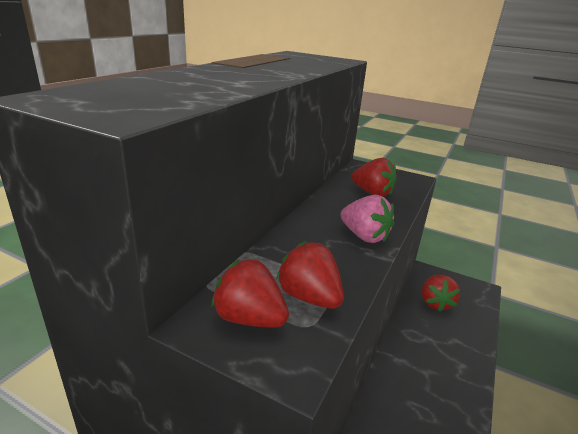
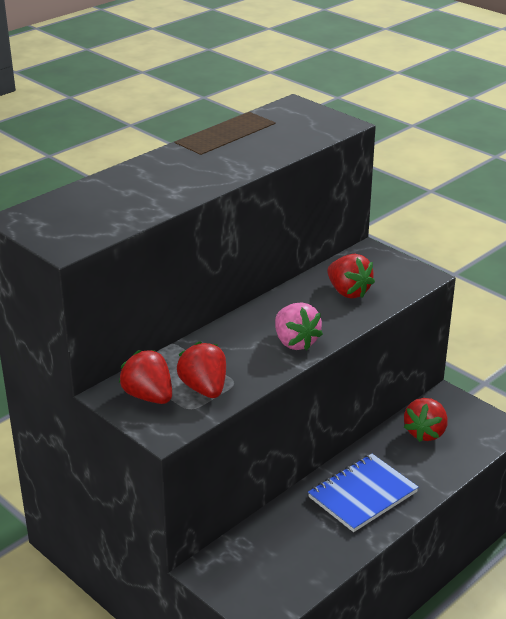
camera: 20 degrees right, 5 degrees up
none -> blue notebook [308,454,419,532]

